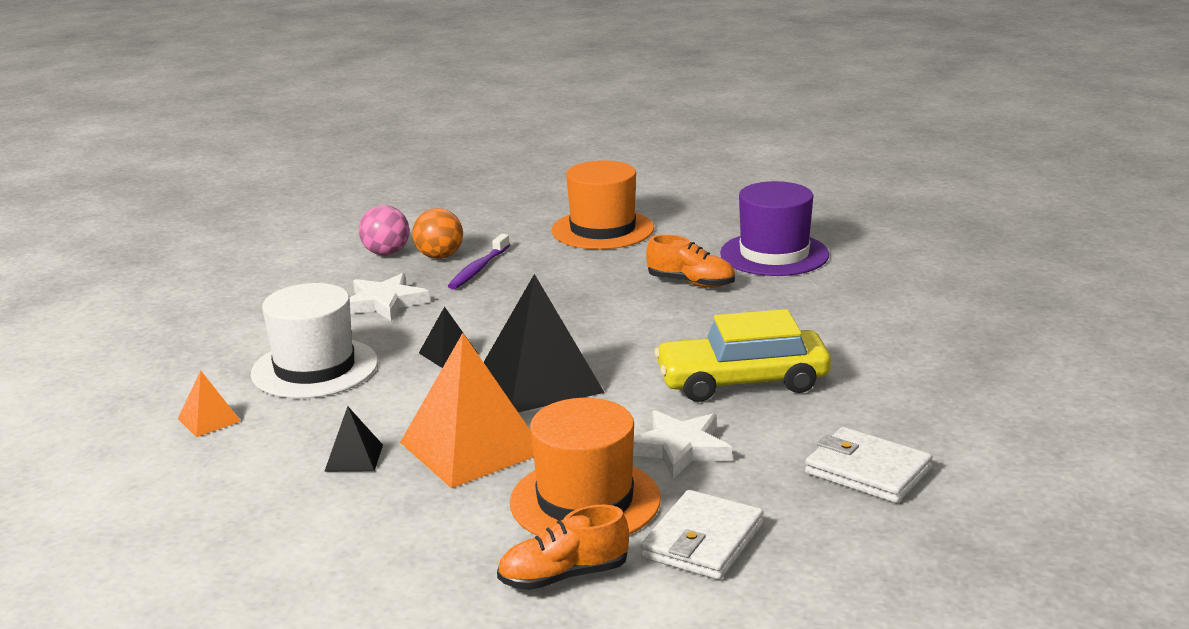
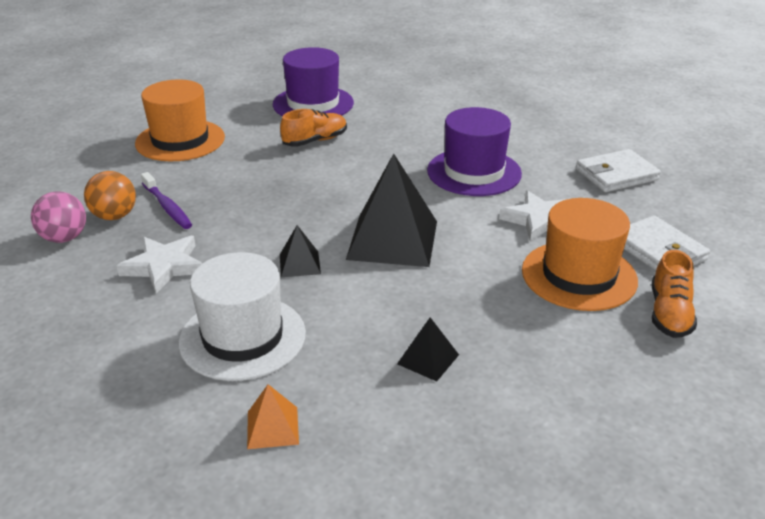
camera: 60 degrees left, 10 degrees up
orange pyramid [400,333,534,488] -> none
yellow car [654,309,831,402] -> purple hat [427,107,522,196]

